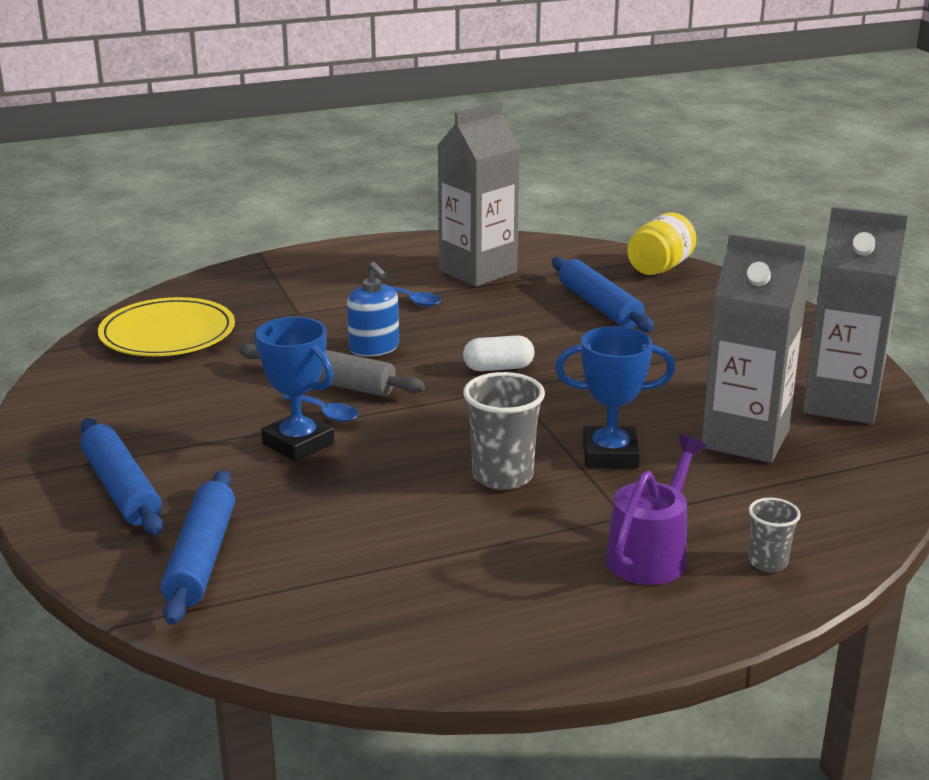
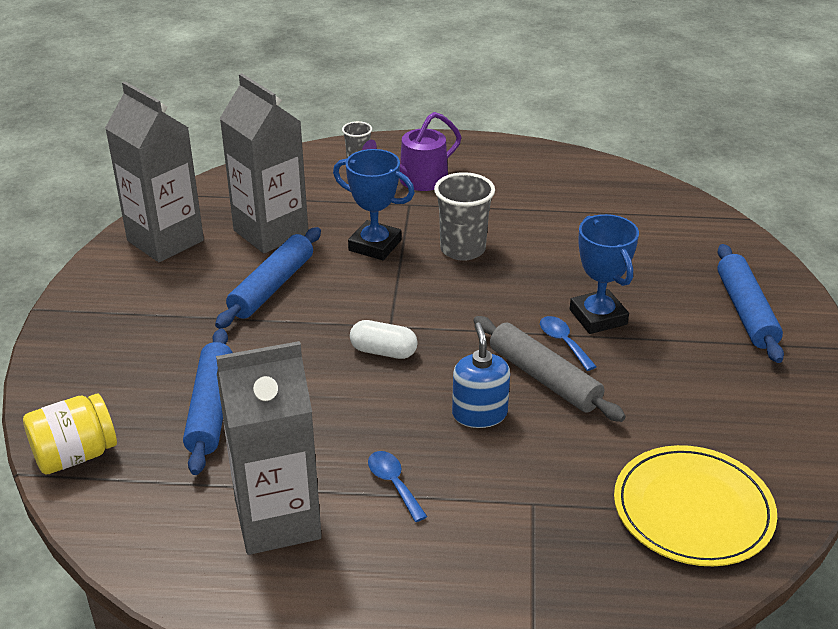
camera: 155 degrees left, 10 degrees up
blue rolling pin [161,470,235,625] -> blue rolling pin moved to [215,227,321,329]

